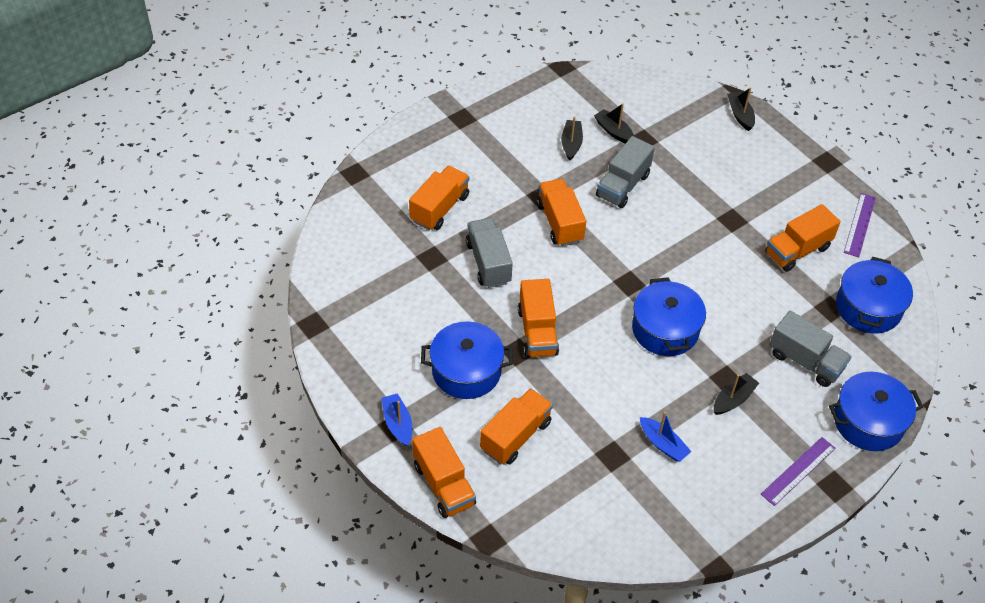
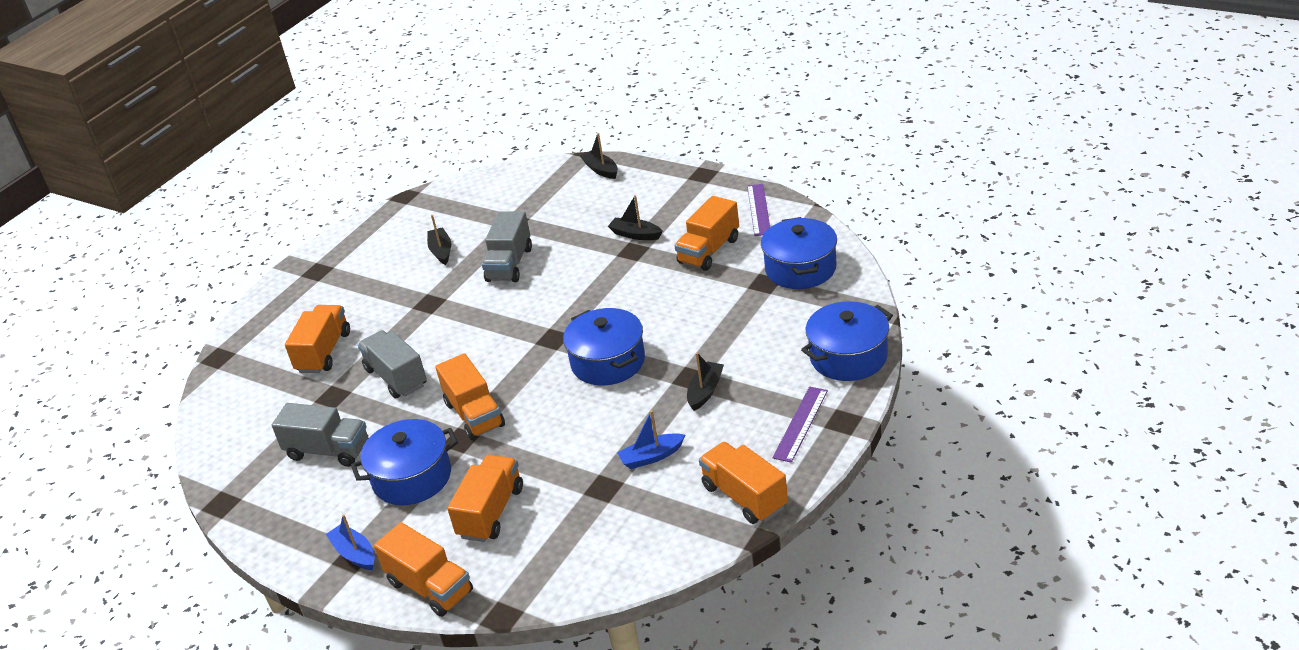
camera: 15 degrees left, 15 degrees down
orange truck [537,179,586,246] -> orange truck moved to [699,442,788,524]
black boat [594,103,635,143] -> black boat moved to [608,195,663,240]
blue boat [640,412,692,462] -> blue boat turned 135 degrees clockwise [617,410,685,469]
grey truck [769,311,852,387] -> grey truck moved to [272,403,368,467]

